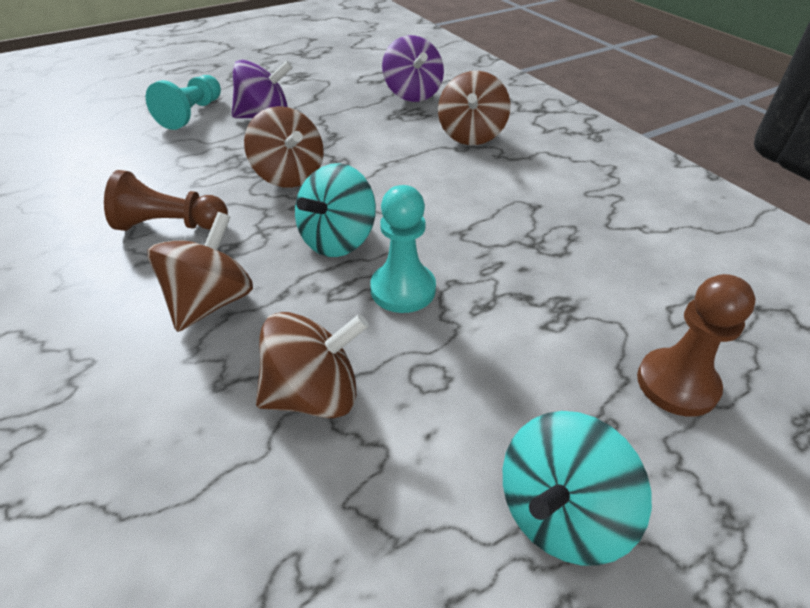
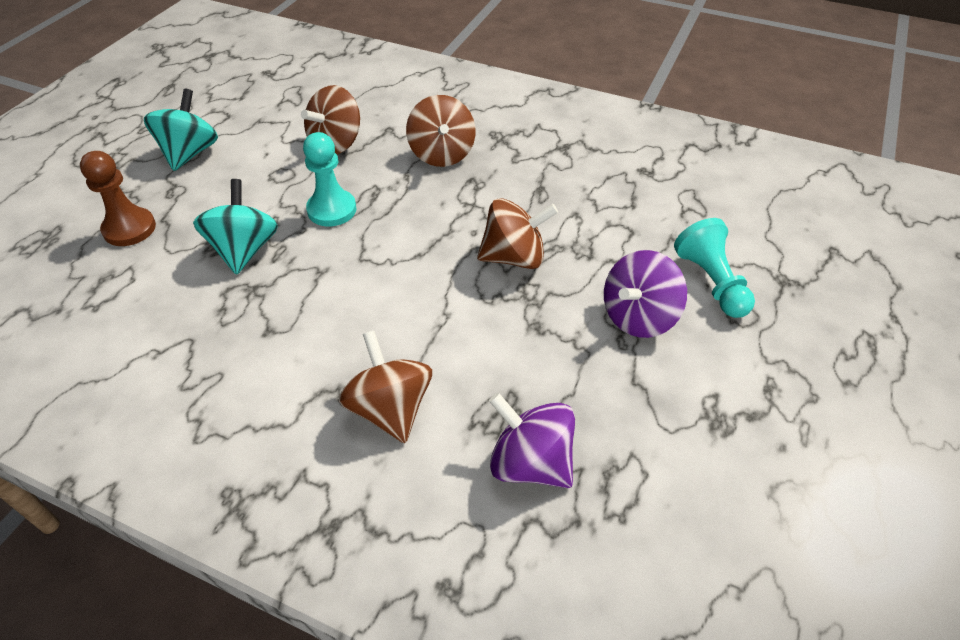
camera: 145 degrees right, 5 degrees up
brown pawn [104,170,228,231] -> none
brown spinning top [244,106,324,188] -> brown spinning top turned 150 degrees clockwise [477,198,558,269]
turquoise spinning top [295,163,376,257] -> turquoise spinning top moved to [193,179,278,275]

